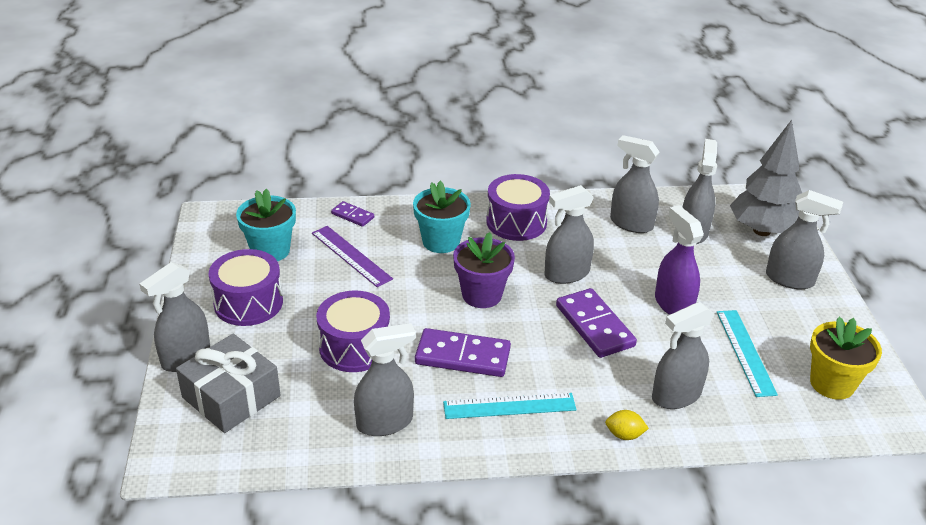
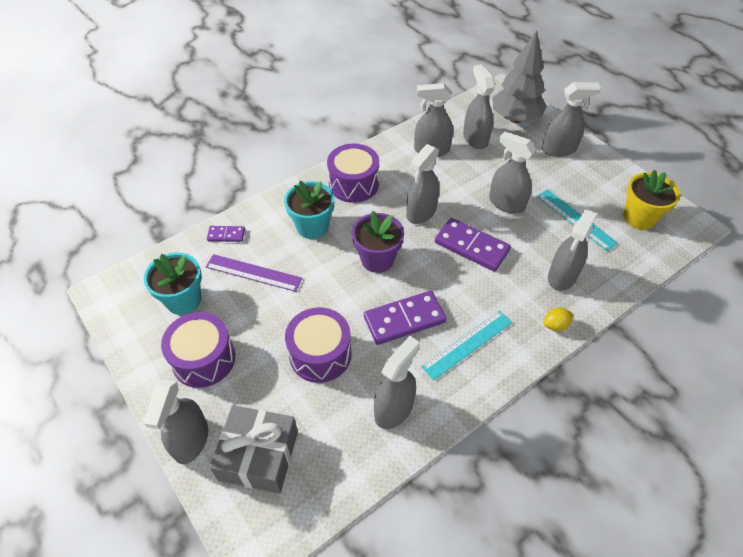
camera: 30 degrees left, 15 degrees up
purple spray bottle [655,205,704,315] -> grey spray bottle [489,131,536,214]

